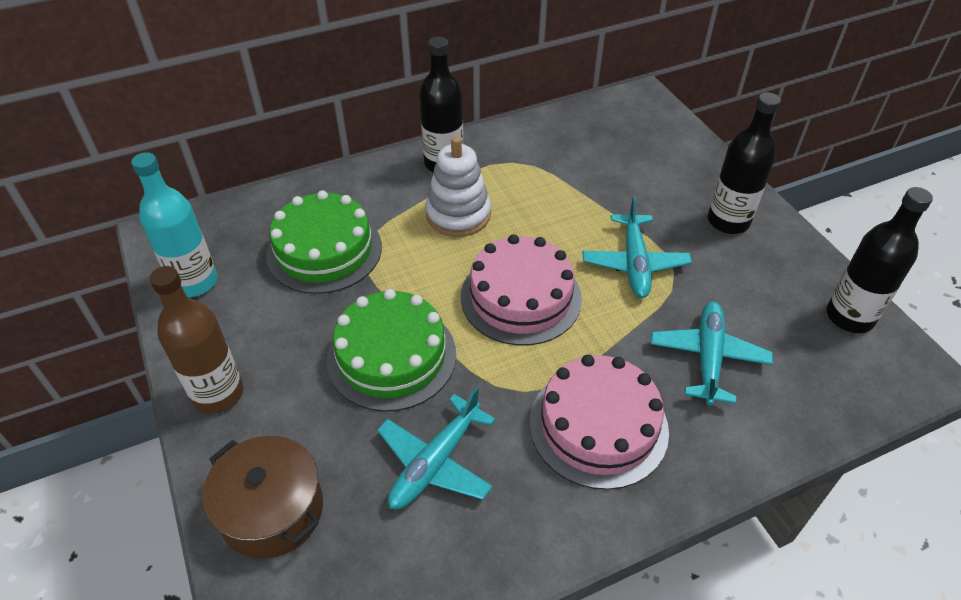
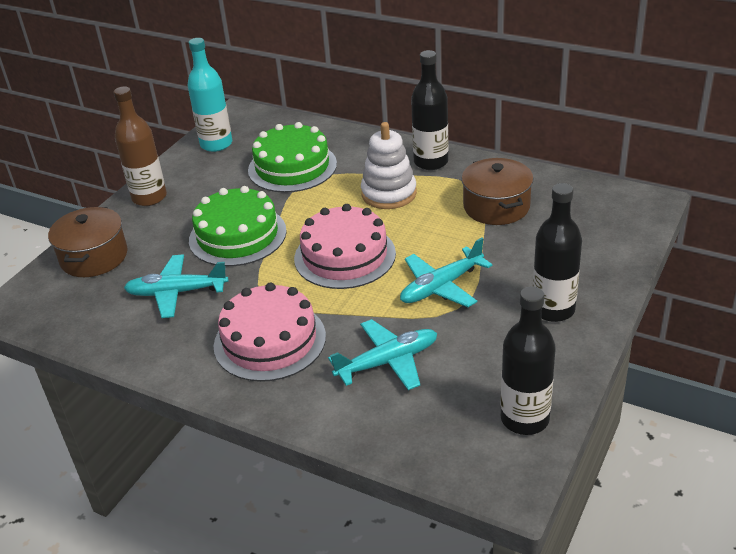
camera: 55 degrees right, 10 degrees down
none -> brown pot [461,158,534,225]

